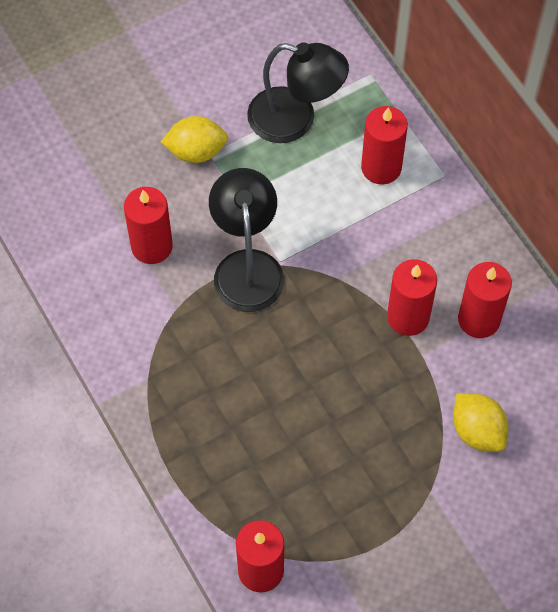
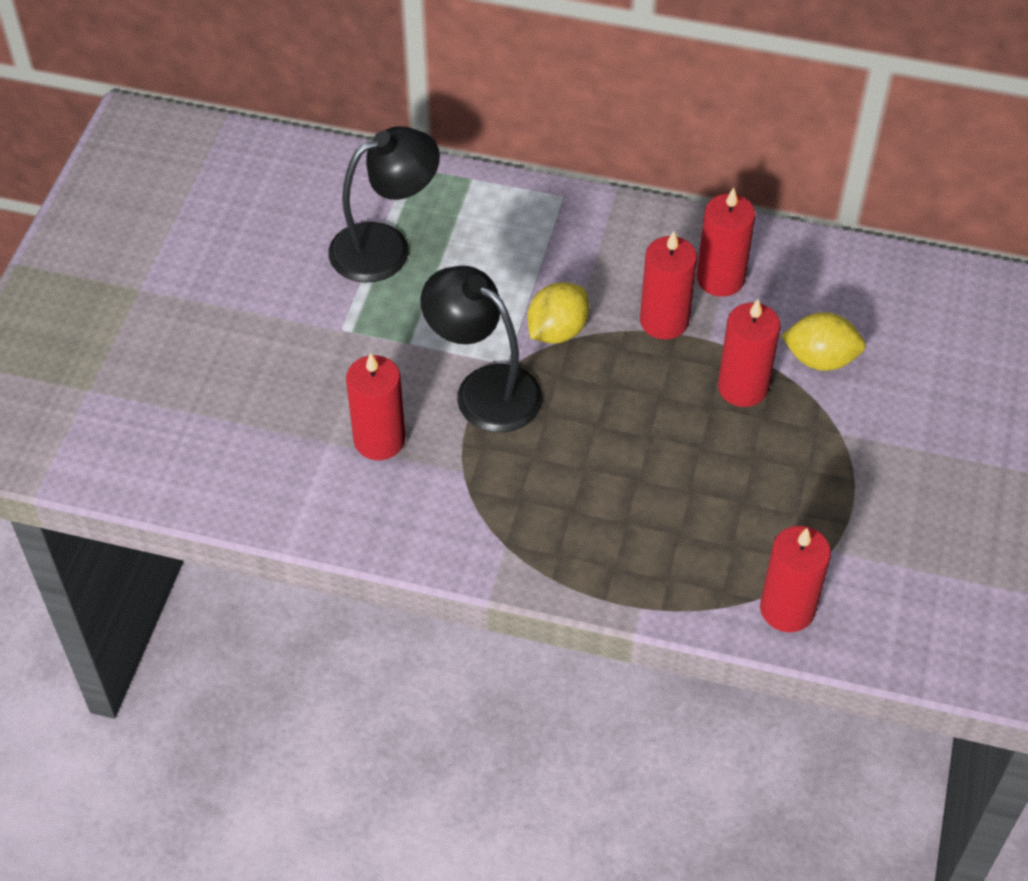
camera: 45 degrees left, 10 degrees down
yellow lemon [161,116,228,163] -> yellow lemon moved to [527,282,589,343]
red candle [361,106,408,185] -> red candle moved to [718,299,780,407]

